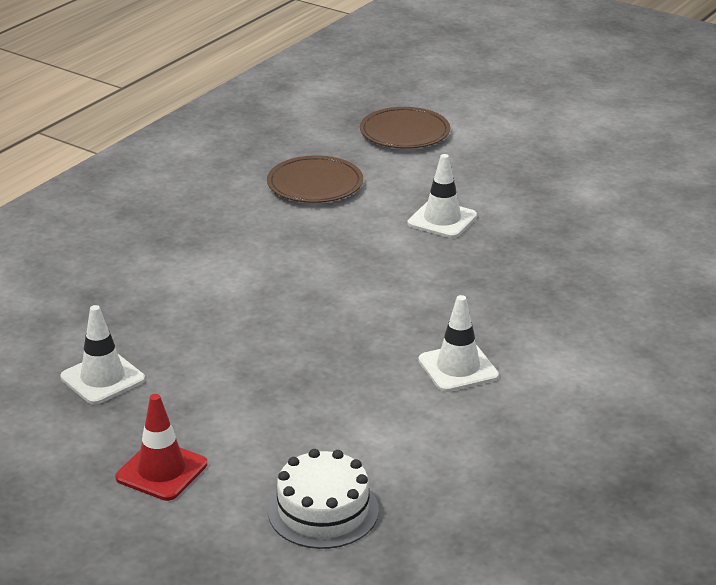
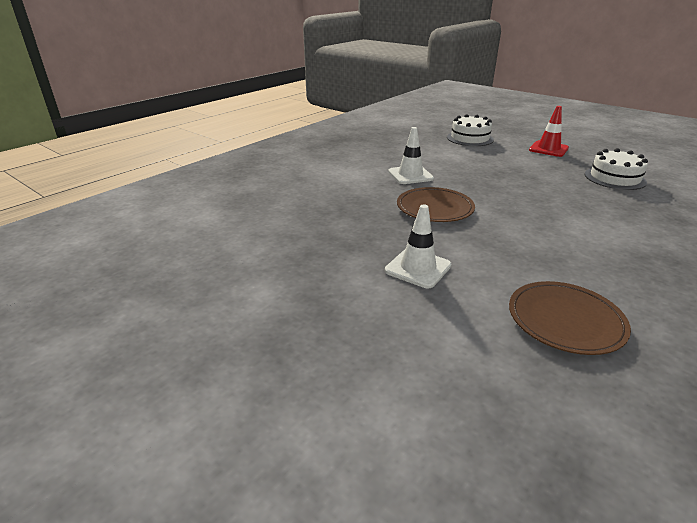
camera: 175 degrees left, 0 degrees up
white traffic cone [61,305,145,405] -> white cake [584,148,648,190]
brown plate [360,107,450,149] -> brown plate moved to [397,187,475,222]

